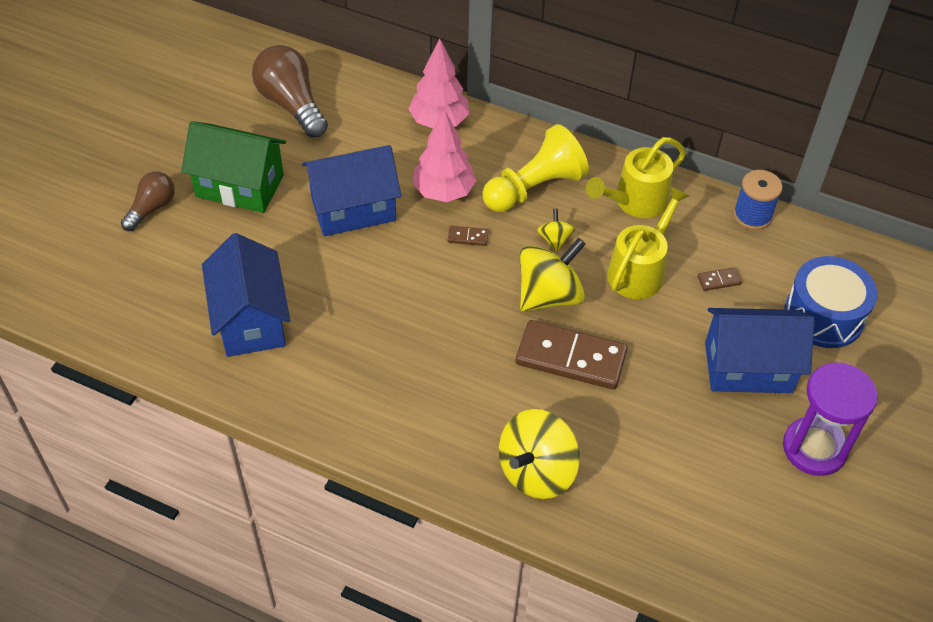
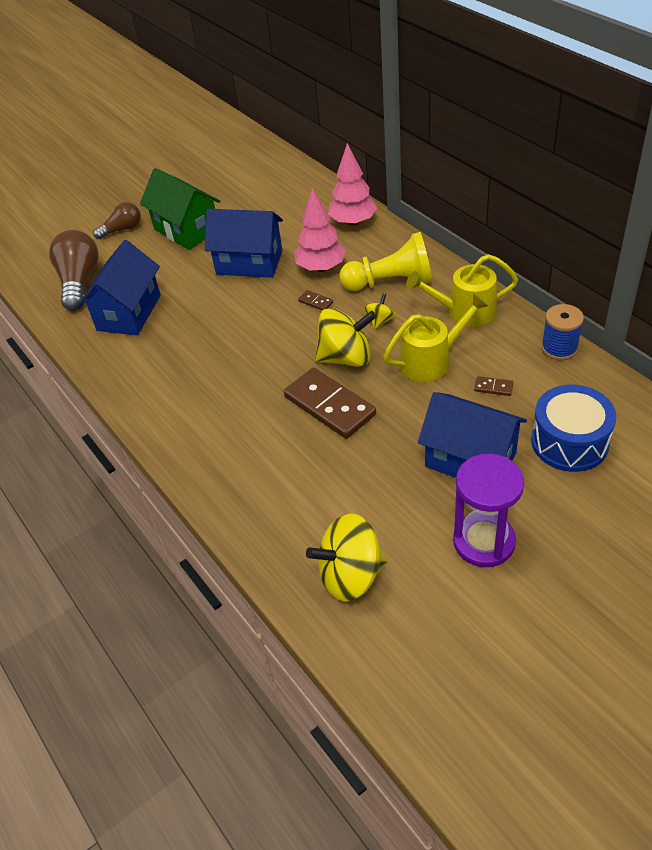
camera: 35 degrees right, 5 degrees down
brown light bulb [252,45,328,137] -> brown light bulb moved to [49,230,98,311]
yellow spinning top [499,409,580,499] -> yellow spinning top moved to [306,513,387,602]

